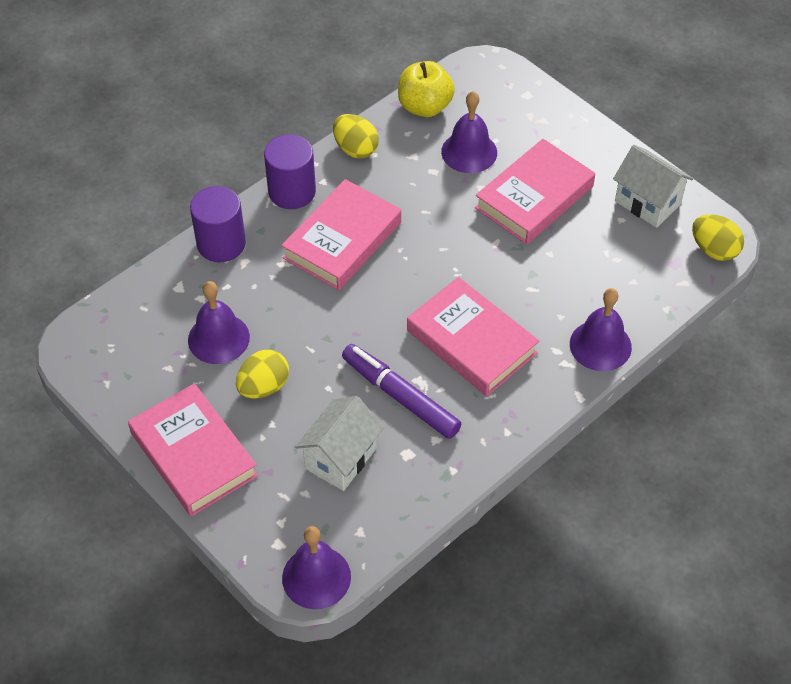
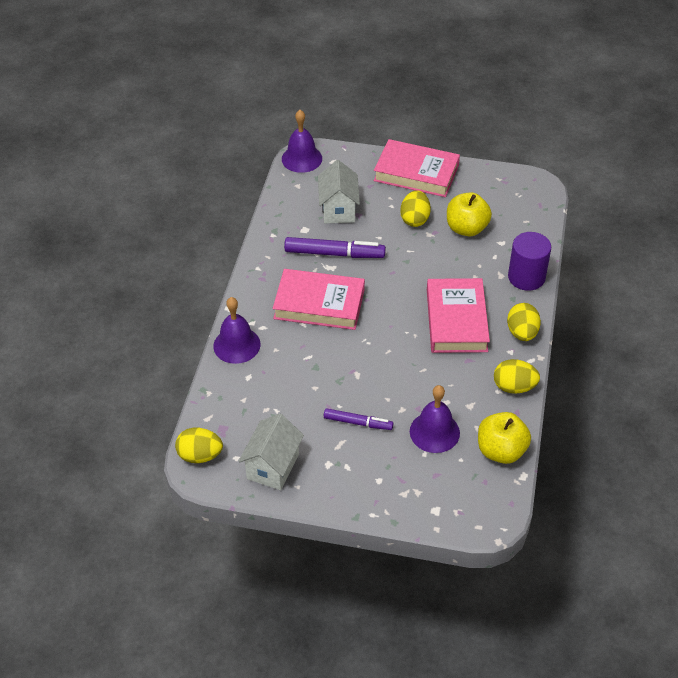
camera: 145 degrees right, 5 degrees down
purple bell [188,281,250,364] -> yellow apple [447,192,492,236]
purple cylinder [264,134,316,209] -> yellow egg [507,303,541,341]
pink book [475,139,595,244] -> purple marker [324,408,393,430]
white house [613,145,693,228] -> white house turned 75 degrees counterclockwise [238,414,304,490]

